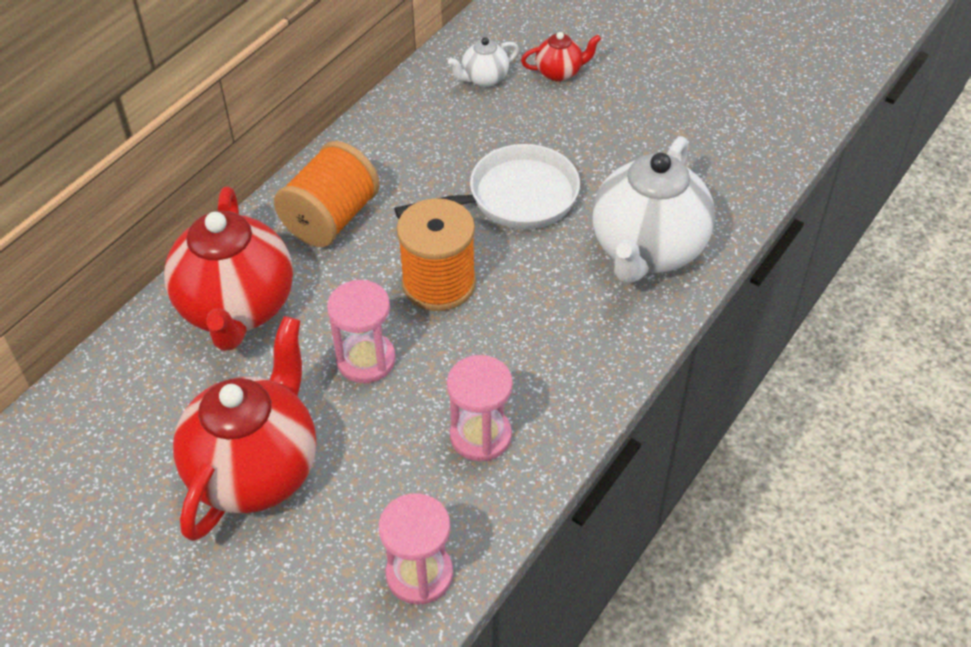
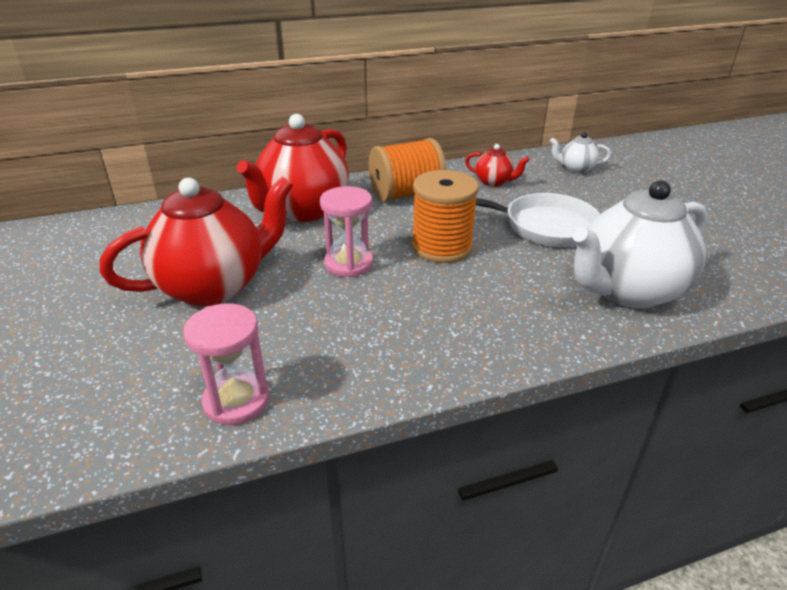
camera: 35 degrees right, 15 degrees down
pink hourglass [447,355,513,462] -> none
red teapot [521,32,601,82] -> red teapot moved to [465,144,530,187]

